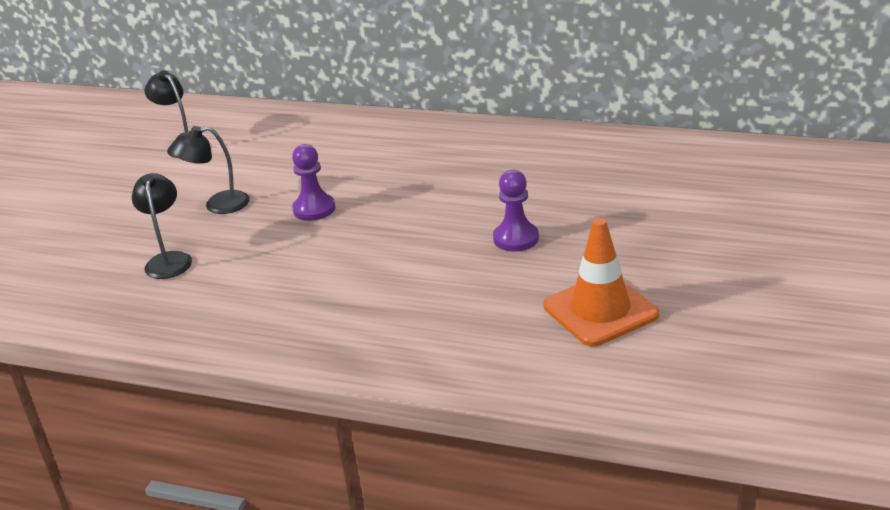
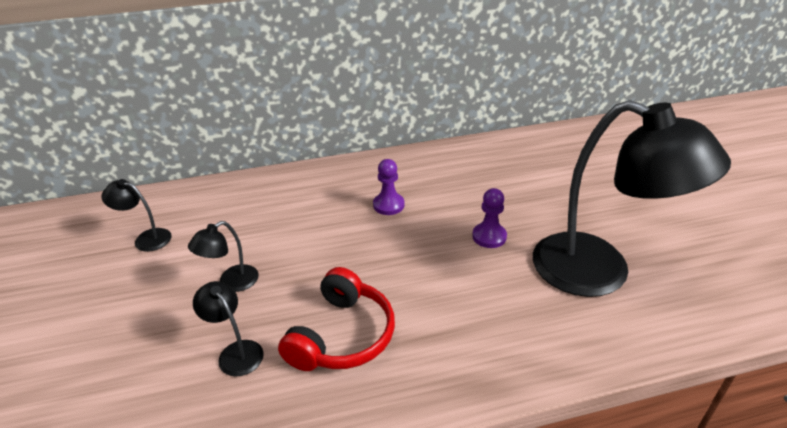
camera: 35 degrees left, 5 degrees up
purple pawn [292,144,335,221] -> purple pawn moved to [373,159,404,215]
orange traffic cone [543,218,659,346] -> black lamp [533,100,731,297]
none -> red headphones [278,267,395,371]

